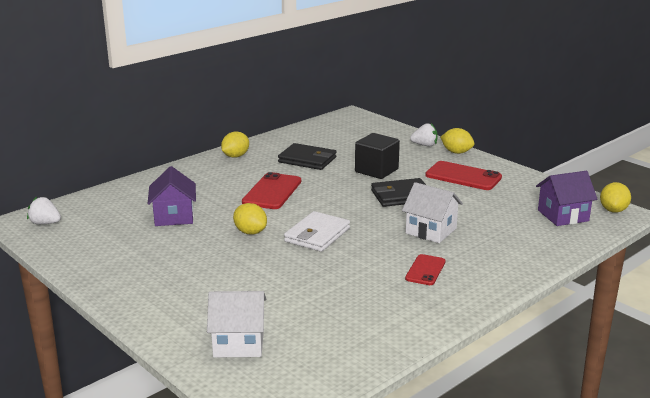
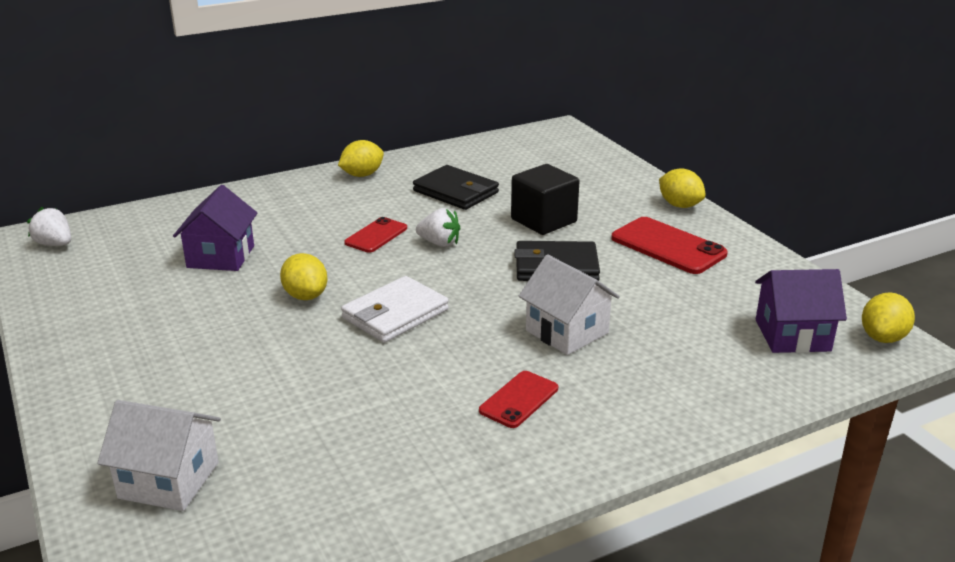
camera: 15 degrees right, 5 degrees up
red phone [242,172,301,209] -> red phone [344,217,407,253], size x0.61
white strawberry [410,123,438,146] -> white strawberry moved to [416,208,460,247]

